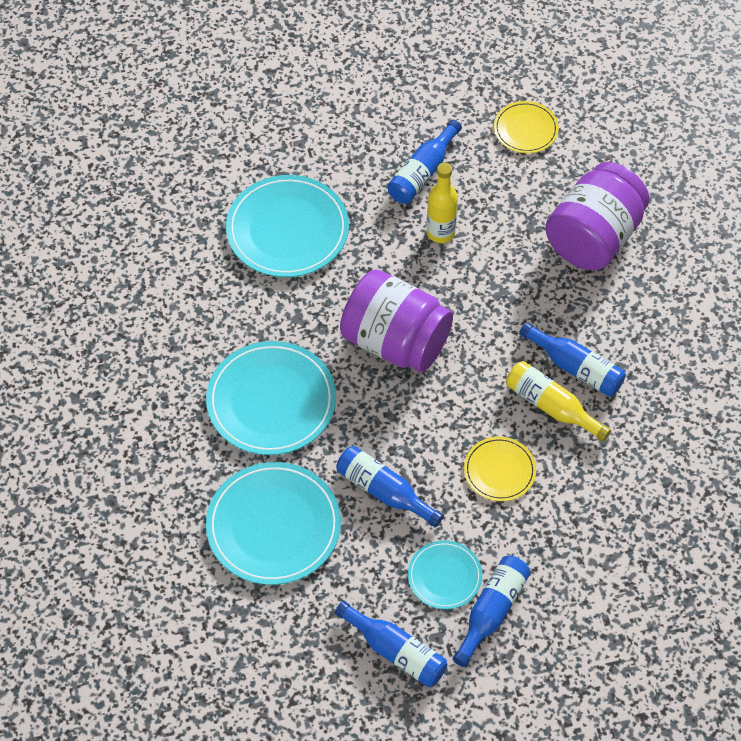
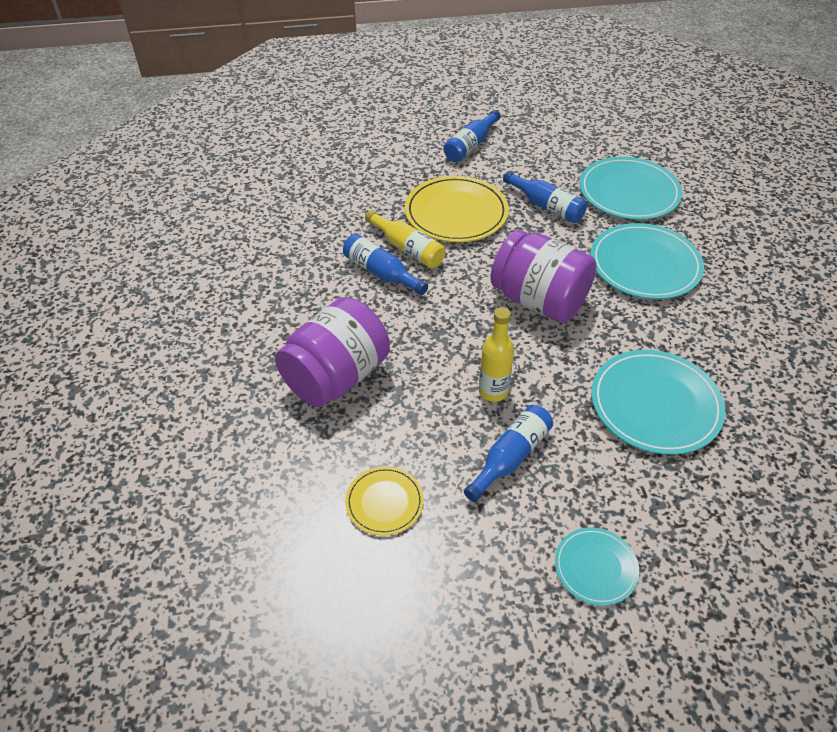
camera: 175 degrees left, 10 degrees down
blue bottle [335,601,447,687] -> none
turquoise plate [408,540,482,609] -> turquoise plate moved to [555,527,639,606]
yellow plate [464,437,536,501] -> yellow plate [405,176,509,242], size x1.83

